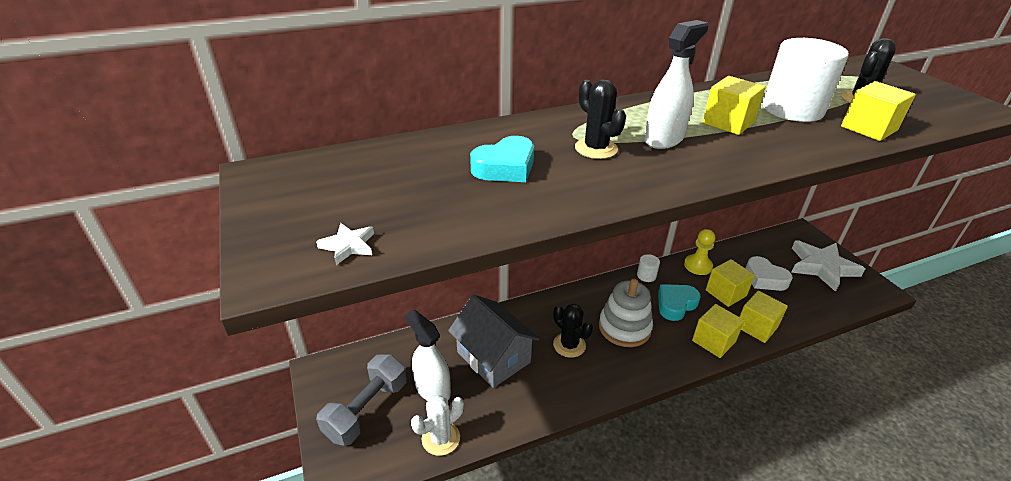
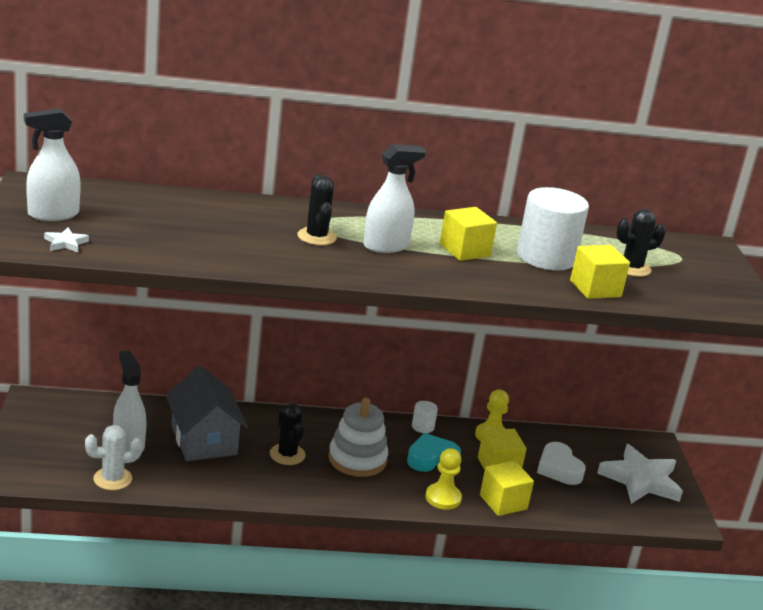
camera: 15 degrees right, 10 degrees down
grey dumbbell [316,354,407,446] -> none
turquoise heart [470,136,534,182] -> none
yellow cube [692,304,744,358] -> yellow pawn [425,448,462,510]
none -> white spray bottle [24,108,81,221]

